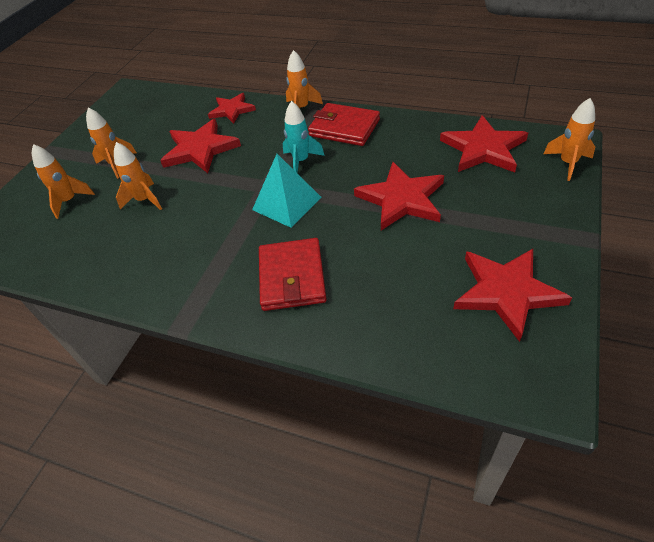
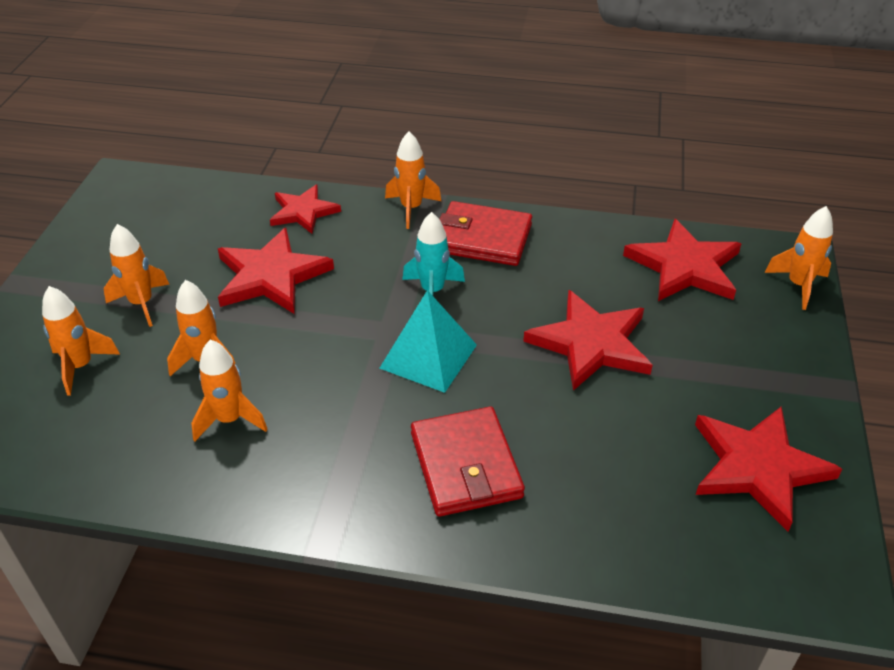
camera: 15 degrees left, 5 degrees down
none -> orange rocket [191,340,268,441]

